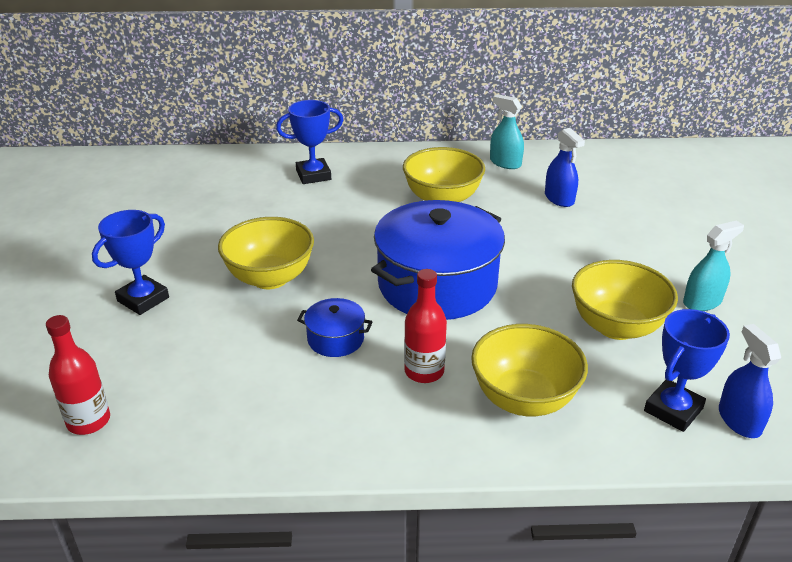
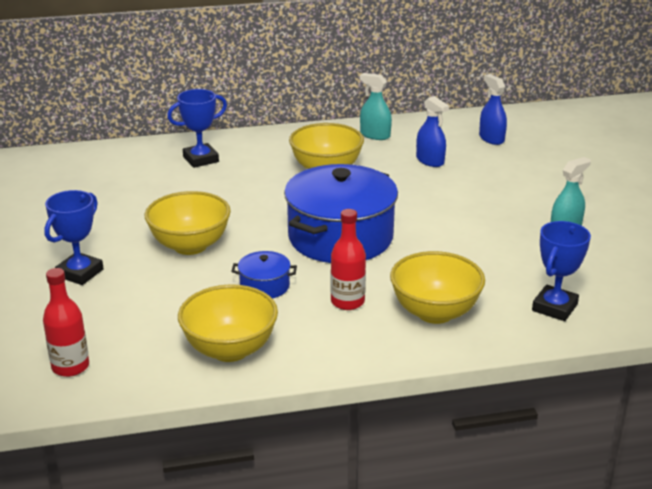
camera: 10 degrees left, 5 degrees down
yellow bowl [572,260,678,340] -> yellow bowl moved to [178,284,278,362]
blue spray bottle [719,324,781,438] -> blue spray bottle moved to [479,74,507,145]

